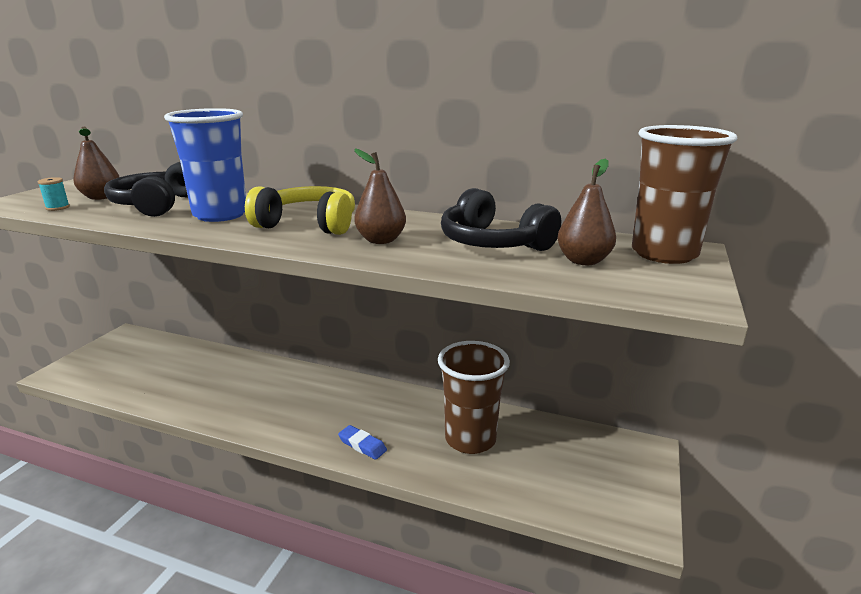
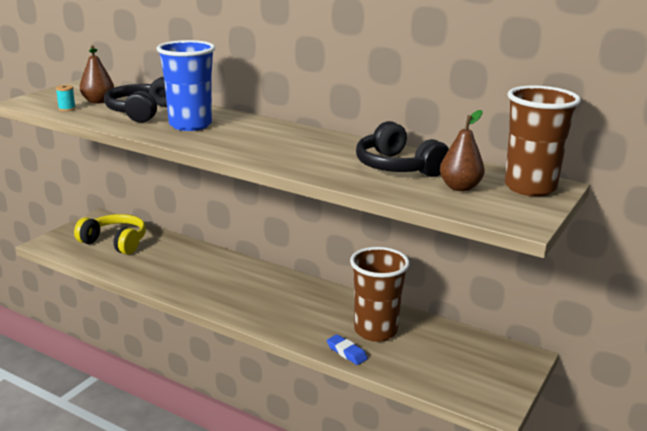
camera: 10 degrees right, 0 degrees up
yellow headphones [245,186,355,235] -> yellow headphones moved to [74,214,146,255]
blue eraser [338,425,387,460] -> blue eraser moved to [327,334,368,365]
brown pear [354,148,406,244] -> none

